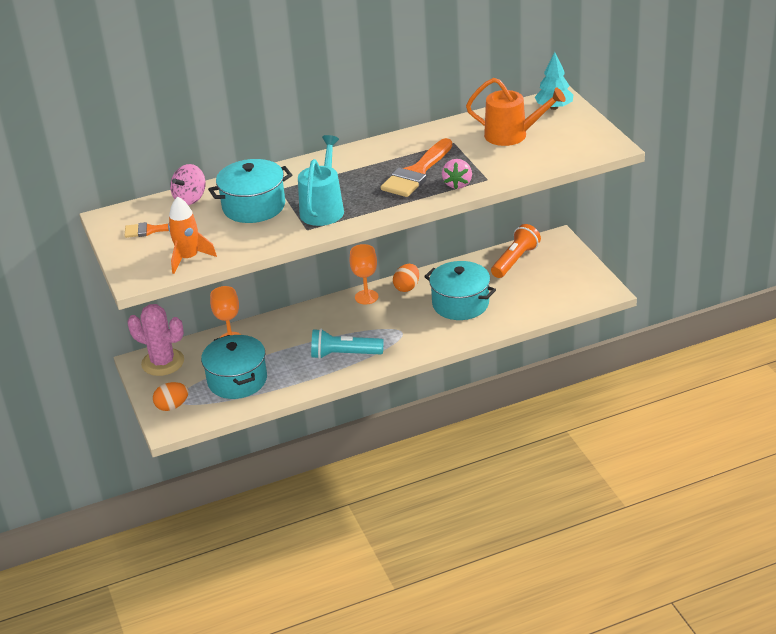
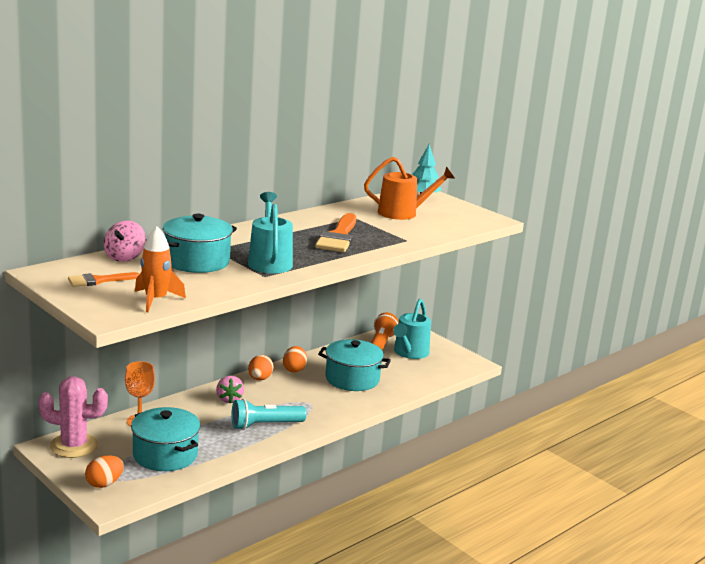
camera: 25 degrees left, 15 degrees down
orange goblet [350,244,378,305] -> orange egg [248,355,274,380]
pink strawberry [442,159,472,189] -> pink strawberry moved to [216,376,244,403]
none -> turquoise watering can [393,299,431,359]

